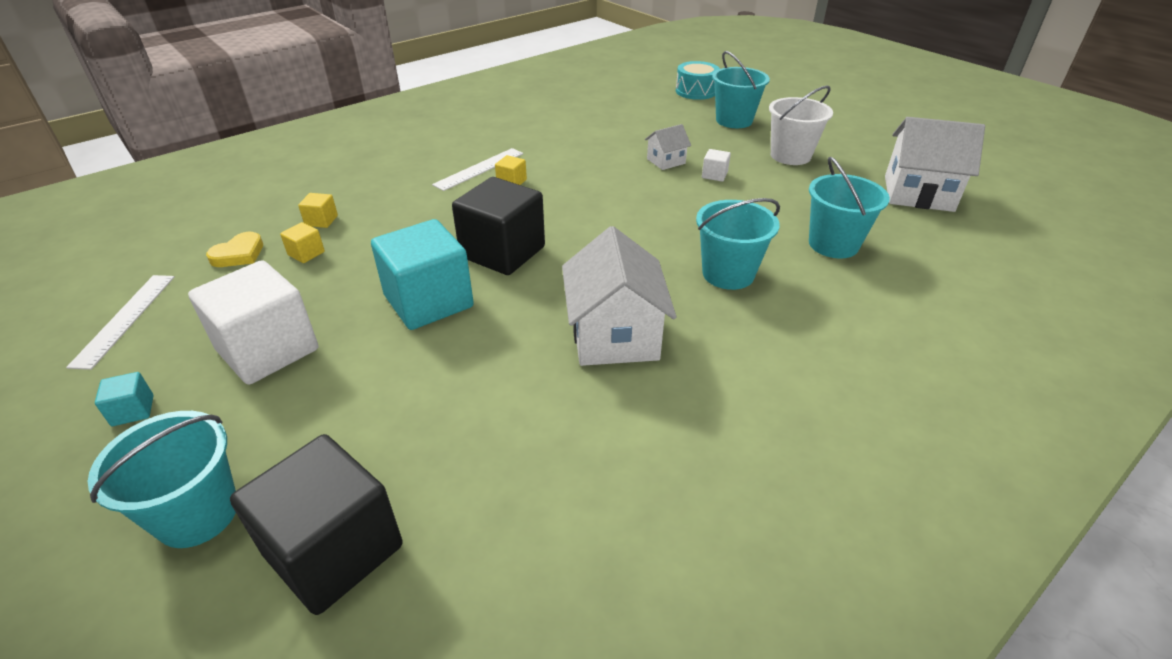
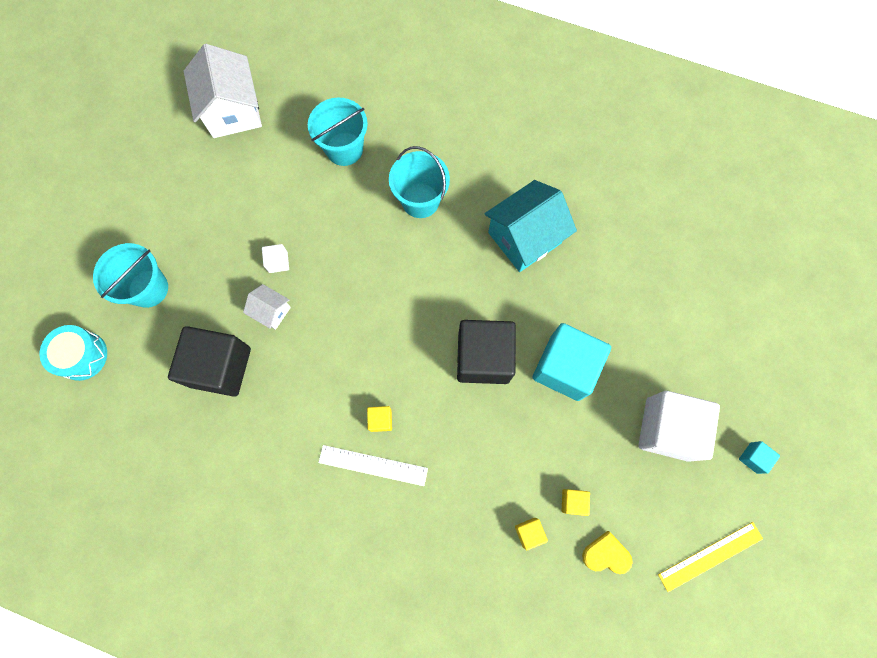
camera: 120 degrees left, 35 degrees up
white ruler [66,275,174,370] -> yellow ruler [658,522,763,592]
turquoise bucket [88,411,236,548] -> none
black cube [230,434,403,615] -> black cube moved to [168,326,251,397]
white house [562,226,676,366] -> turquoise house [484,180,577,272]
white bucket [769,85,833,165] -> none

